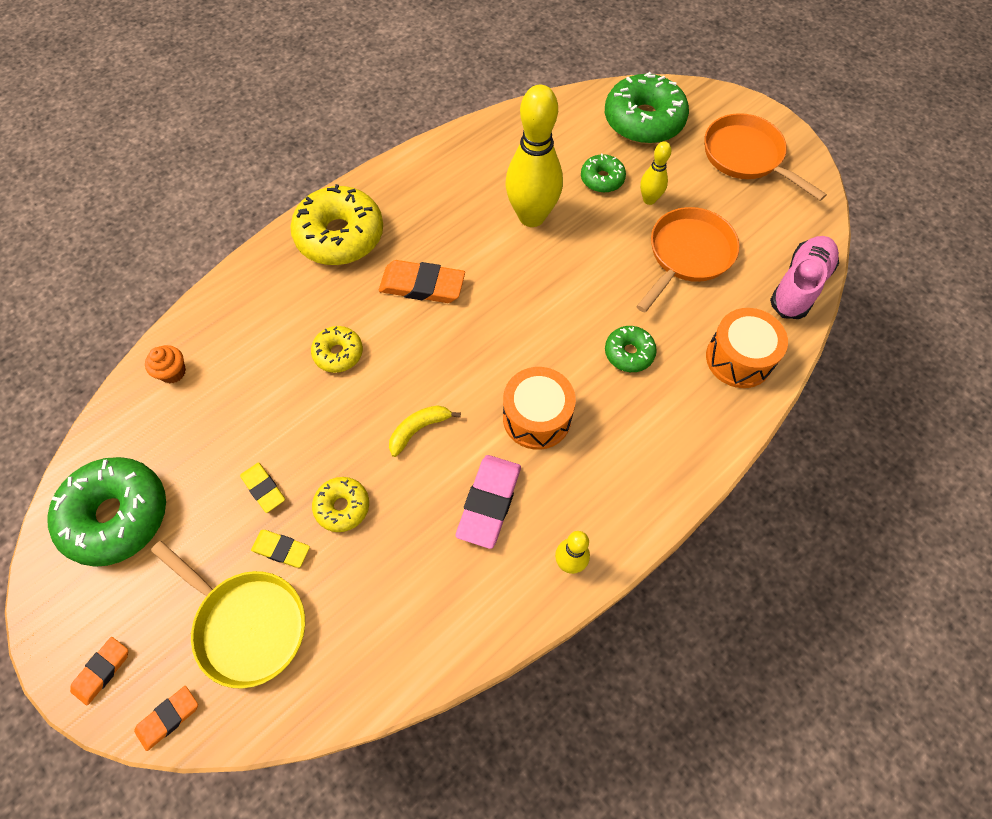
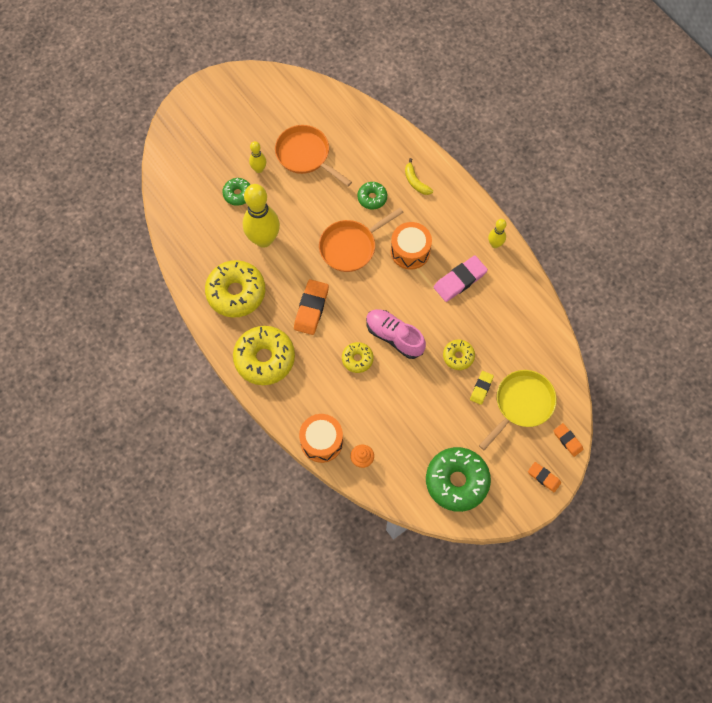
camera: 85 degrees left, 5 degrees up
yellow eraser [240,462,285,513] -> none
yellow banana [389,405,461,457] -> yellow banana moved to [405,158,433,195]
pink eraser [456,455,521,549] -> pink eraser turned 60 degrees counterclockwise [434,255,488,302]
green donut [605,72,689,144] -> none
orange pan [704,113,827,201] -> orange pan moved to [319,207,404,272]
orange drum [706,308,788,388] -> orange drum moved to [299,414,343,463]
pink shoe [770,236,839,319] -> pink shoe moved to [366,309,426,359]
none -> yellow donut [205,260,265,318]

